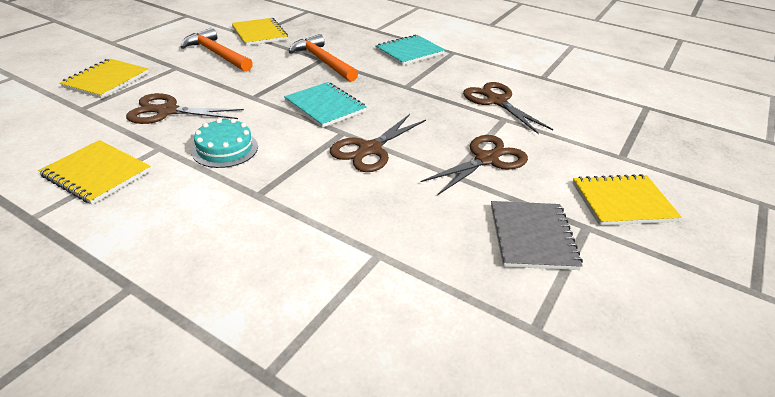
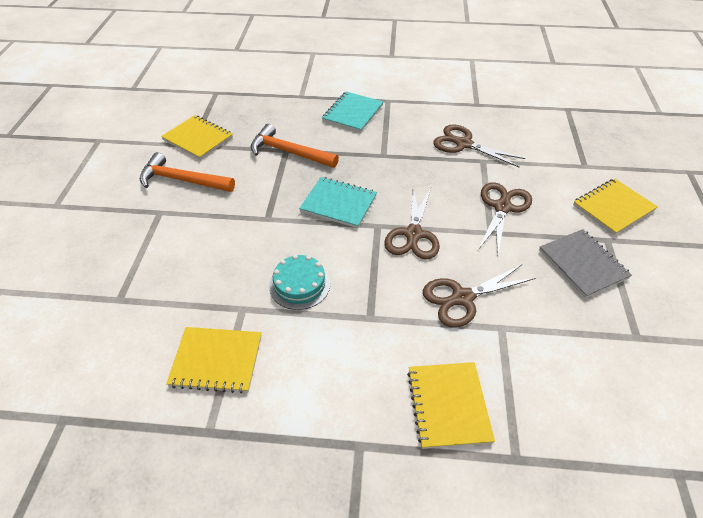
camera: 25 degrees left, 10 degrees up
yellow notebook [60,59,149,99] -> yellow notebook moved to [407,362,495,449]
brown scissors [126,93,244,124] -> brown scissors moved to [423,265,535,328]

